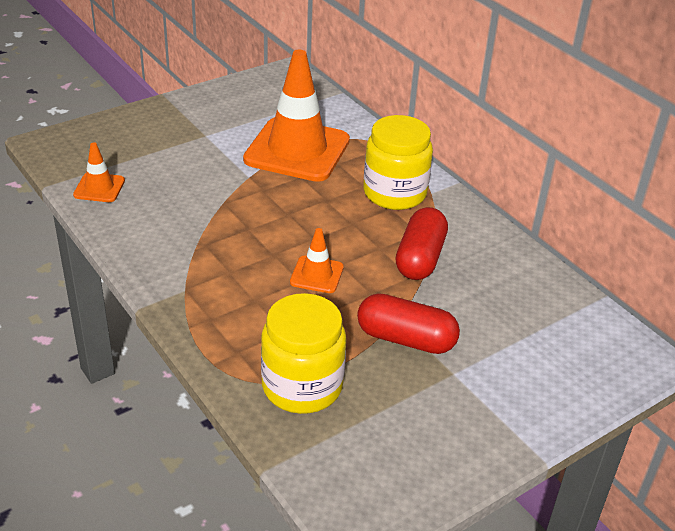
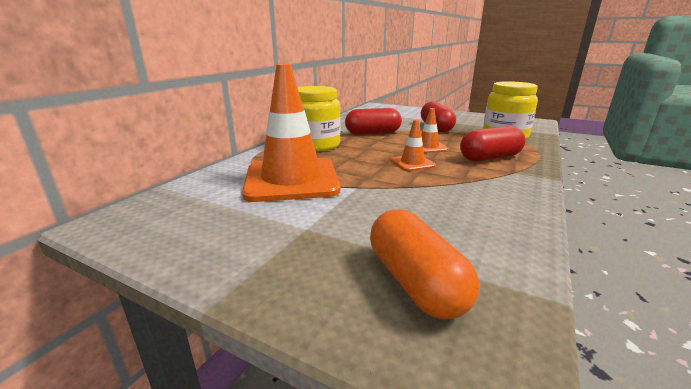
camera: 115 degrees left, 15 degrees down
orange traffic cone [73,142,125,202] -> orange traffic cone moved to [390,119,436,171]
none -> orange capsule [370,209,479,319]
none -> red capsule [460,126,526,161]

